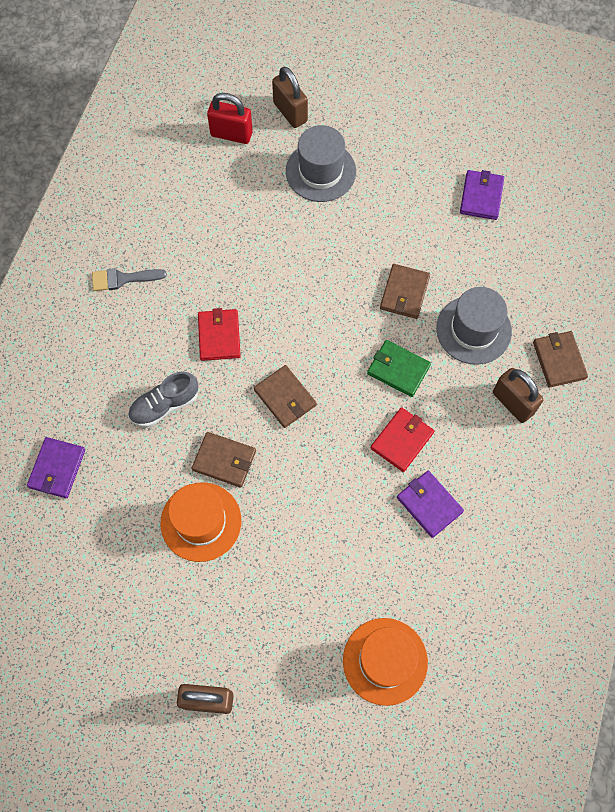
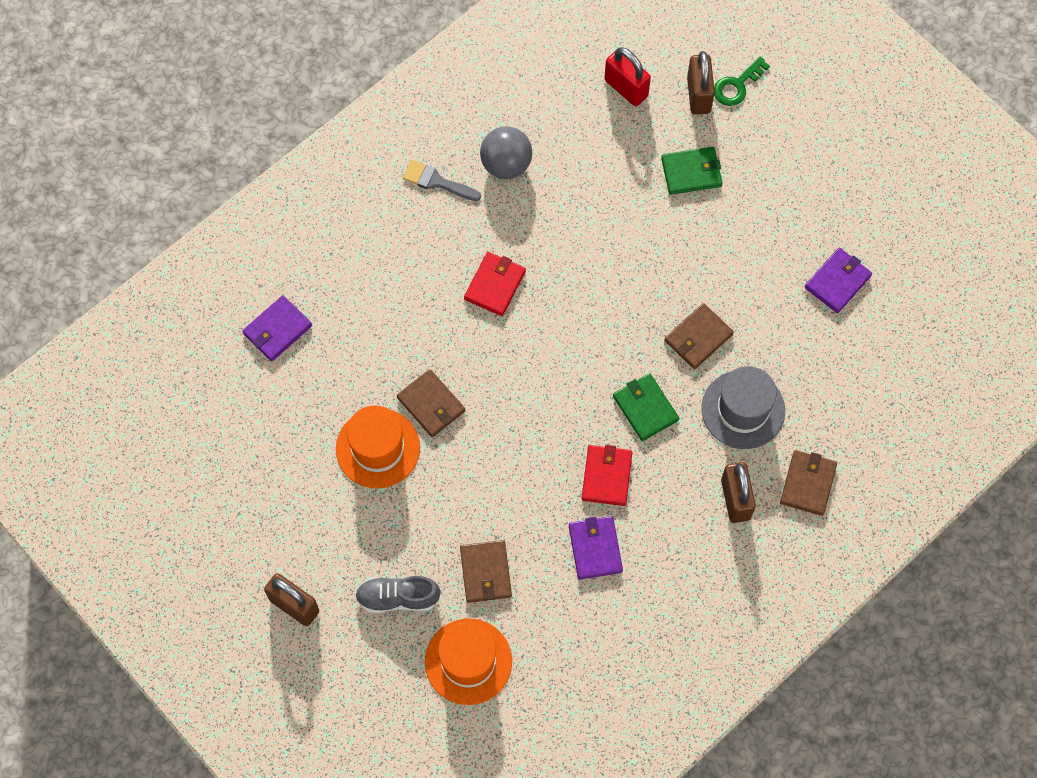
camera: 30 degrees right, 0 degrees up
grey shoe [128,372,198,427] -> grey shoe moved to [355,576,441,613]
brown wallet [254,365,317,428] -> brown wallet moved to [460,540,512,603]
grey hat [286,125,356,202] -> green wallet [661,147,723,195]
red wallet [371,407,434,472] -> red wallet turned 60 degrees counterclockwise [582,445,632,506]
none -> grey ball [480,127,532,179]
none -> green key [714,57,770,106]

